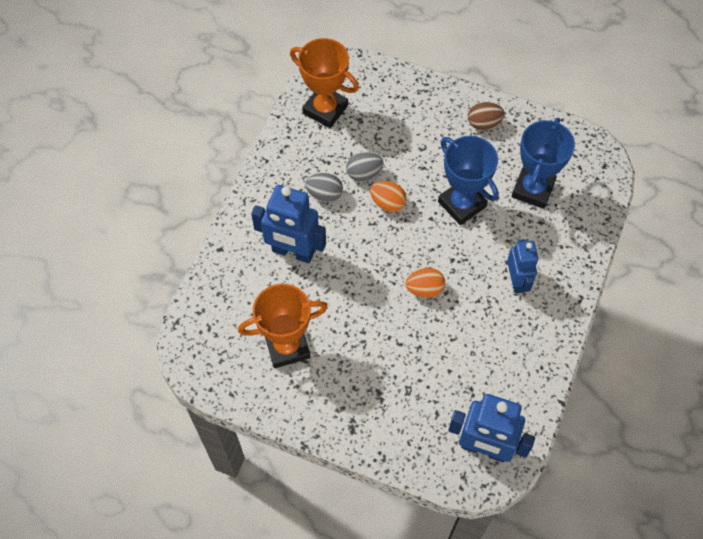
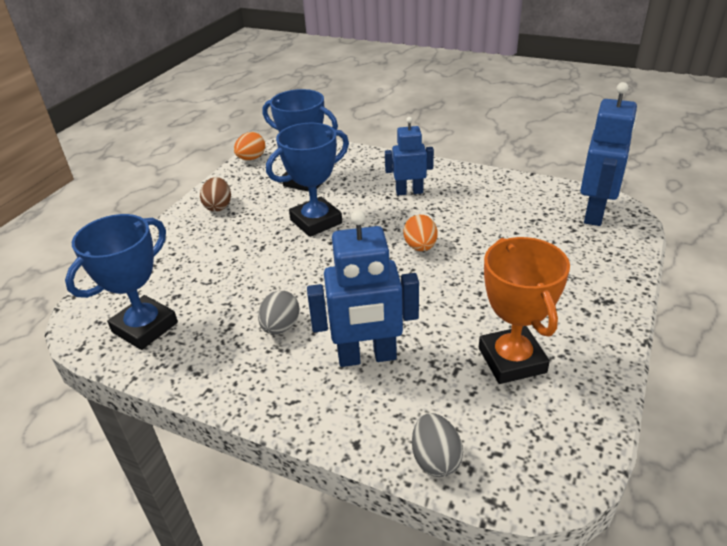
camera: 85 degrees left, 25 degrees down
blue robot [251,185,326,263] -> blue robot turned 60 degrees clockwise [307,210,419,367]
orange trophy [290,38,359,128] -> blue trophy [65,214,178,350]
grey egg [346,152,383,181] -> grey egg moved to [412,413,463,477]
orange egg [370,181,406,212] -> orange egg moved to [234,132,265,160]

